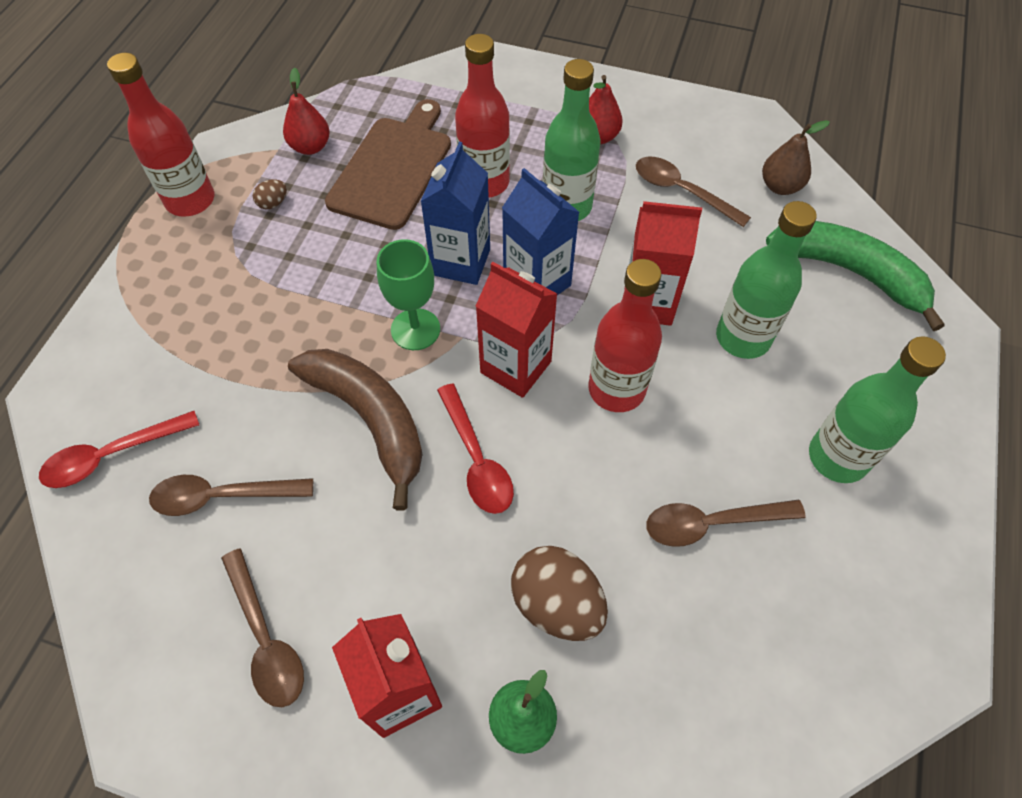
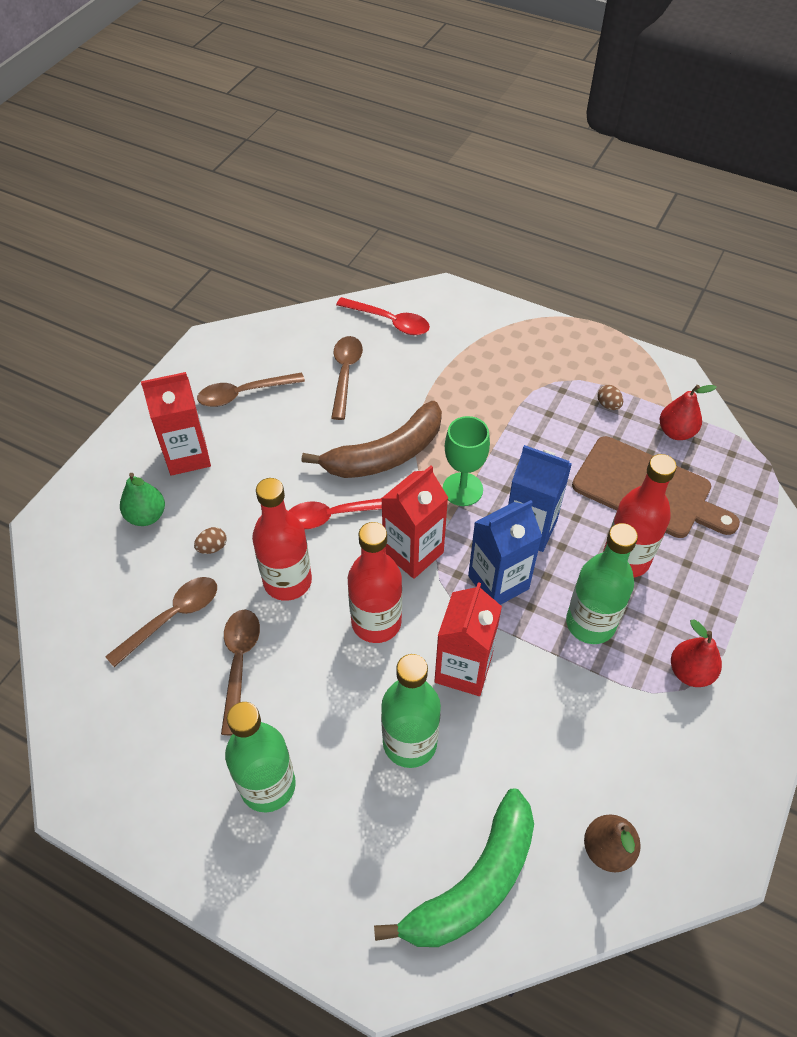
camera: 100 degrees right, 5 degrees down
red spoon [39,411,199,488] -> red spoon turned 135 degrees clockwise [336,297,430,335]
red bottle [107,53,214,217] -> red bottle moved to [252,478,312,601]
brown egg [511,546,608,641] -> brown egg [194,527,227,554], size x0.45
brown spoon [636,157,751,227] -> brown spoon moved to [105,577,217,667]

